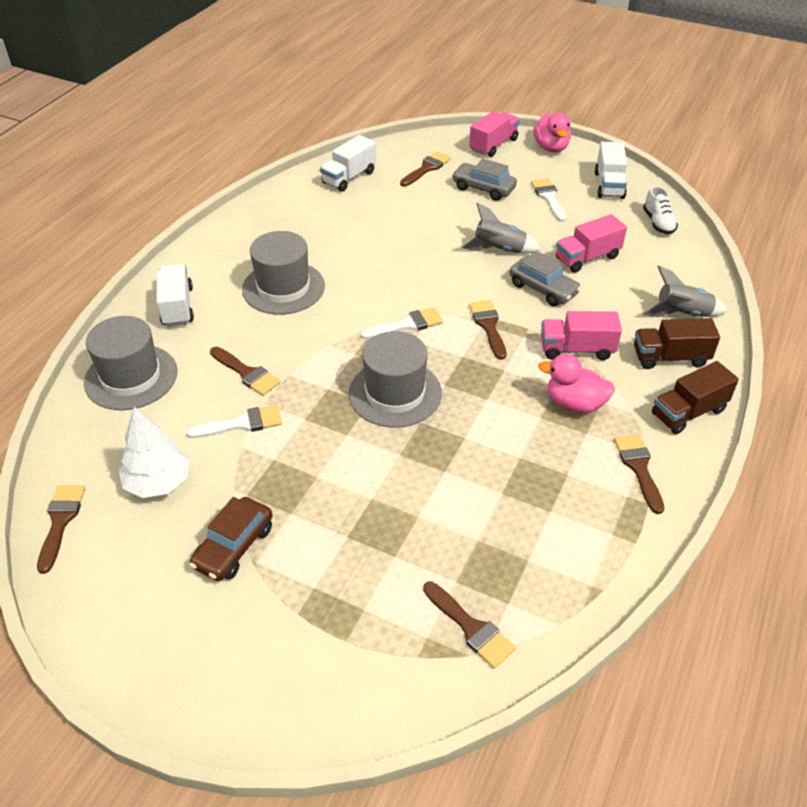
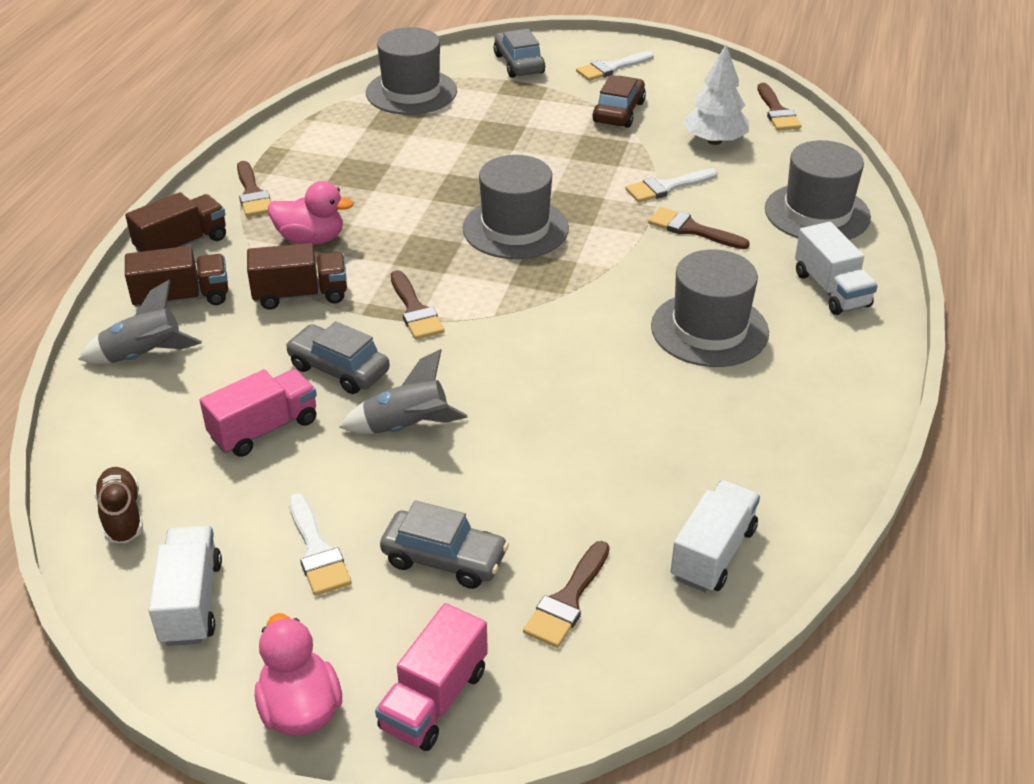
camera: 170 degrees right, 5 degrees down
white brush [360,307,443,339] -> white brush moved to [576,51,654,81]
brown brush [423,581,516,668] -> grey hat [366,27,457,115]
pink truck [541,311,622,360] -> brown truck [247,243,347,310]
white shoe [643,186,678,234] -> brown shoe [94,467,143,543]
none -> grey car [494,29,545,78]

